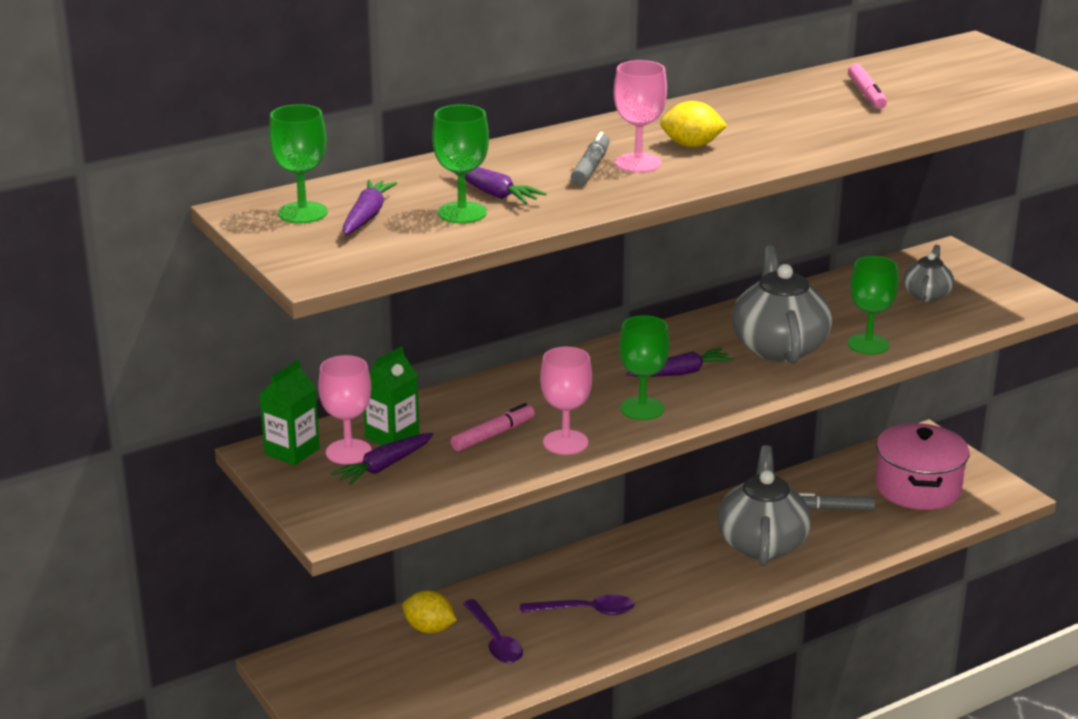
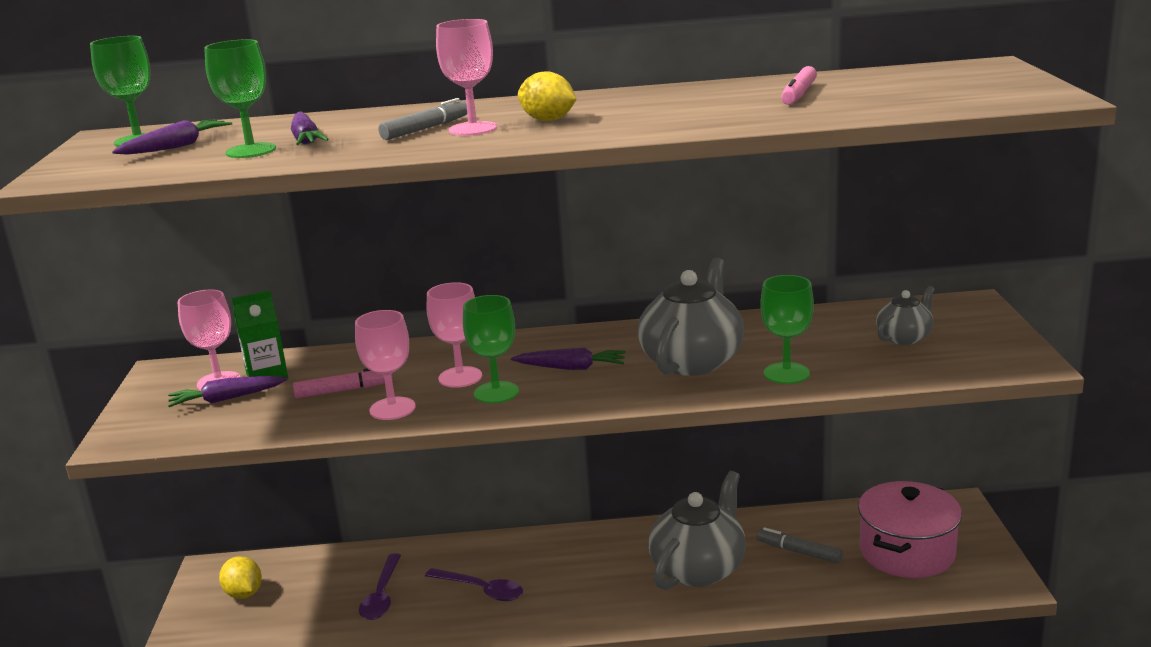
camera: 30 degrees right, 5 degrees down
green carton [259,360,320,466] -> none
yellow lemon [402,591,457,633] -> yellow lemon moved to [219,556,262,599]
none -> pink goblet [427,282,482,388]

